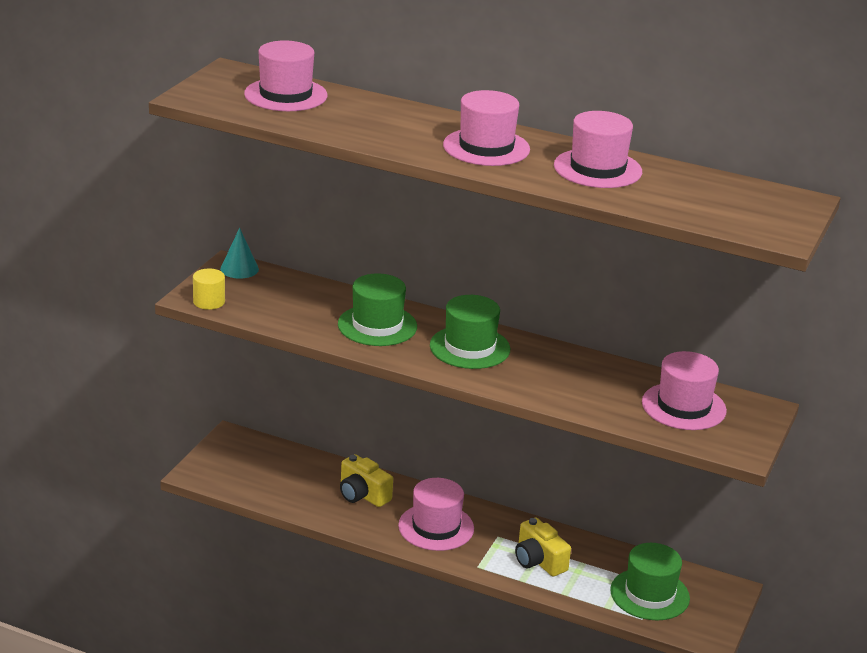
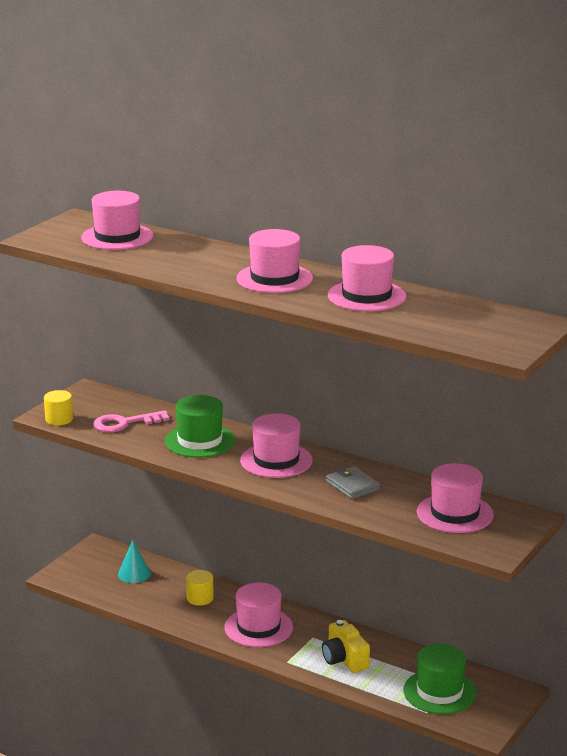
camera: 10 degrees right, 5 degrees down
turquoise cone [220,228,259,279] -> turquoise cone moved to [118,540,151,583]
yellow camera [340,454,393,507] -> yellow cylinder [186,570,214,606]
green hat [430,295,510,369] -> pink hat [240,413,312,478]
none -> pink key [93,410,169,432]
none -> grey wallet [326,466,380,499]

